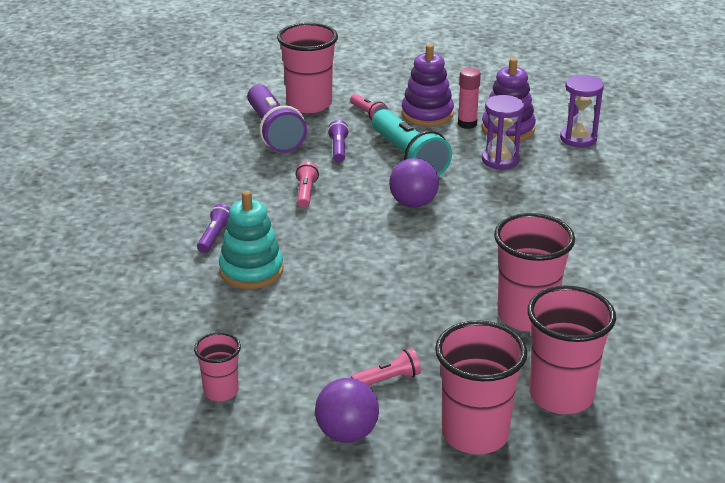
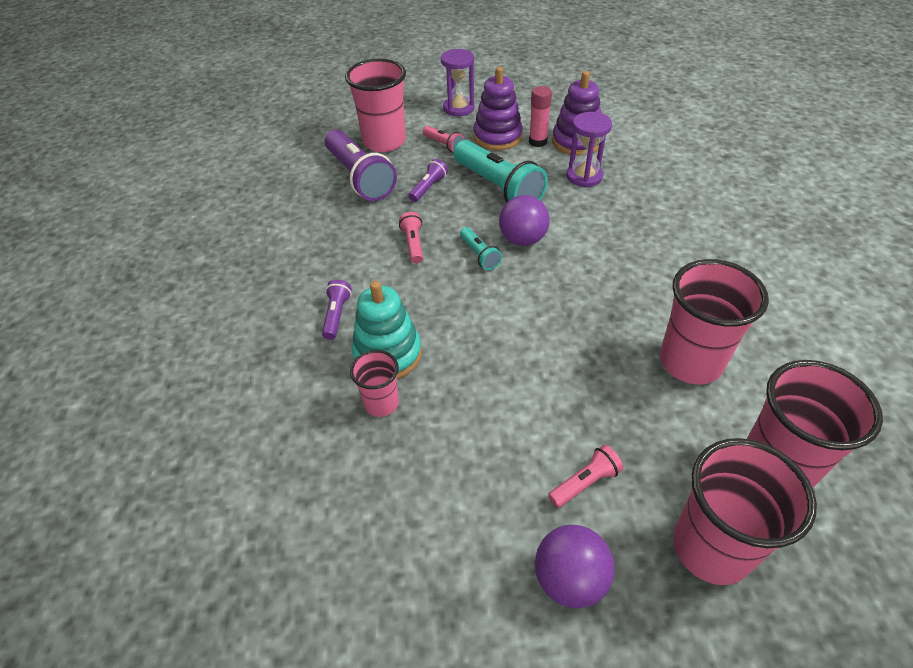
camera: 10 degrees left, 15 degrees up
pink cup [194,332,241,401] -> pink cup moved to [350,350,399,417]
purple flashlight [327,120,349,162] -> purple flashlight turned 45 degrees clockwise [408,159,448,202]
purple hourglass [560,75,604,147] -> purple hourglass moved to [441,49,475,116]
none -> turquoise flashlight [460,227,502,270]

